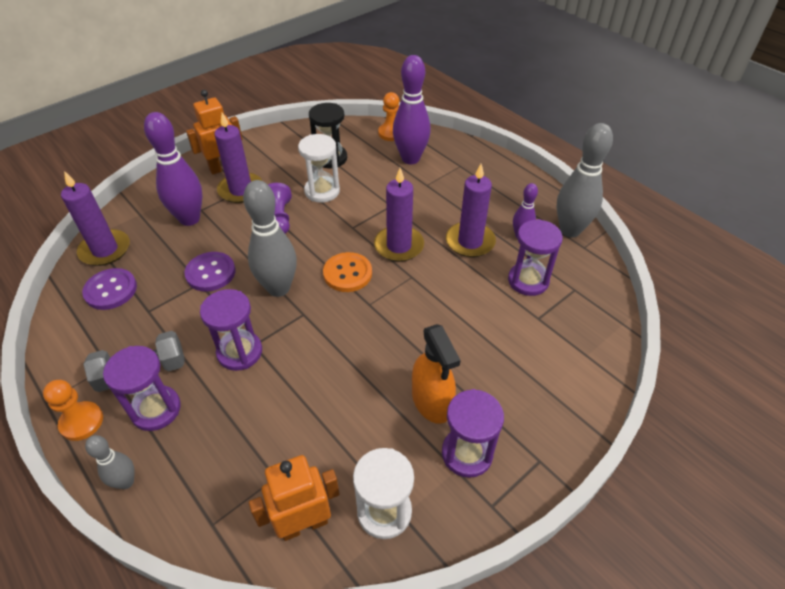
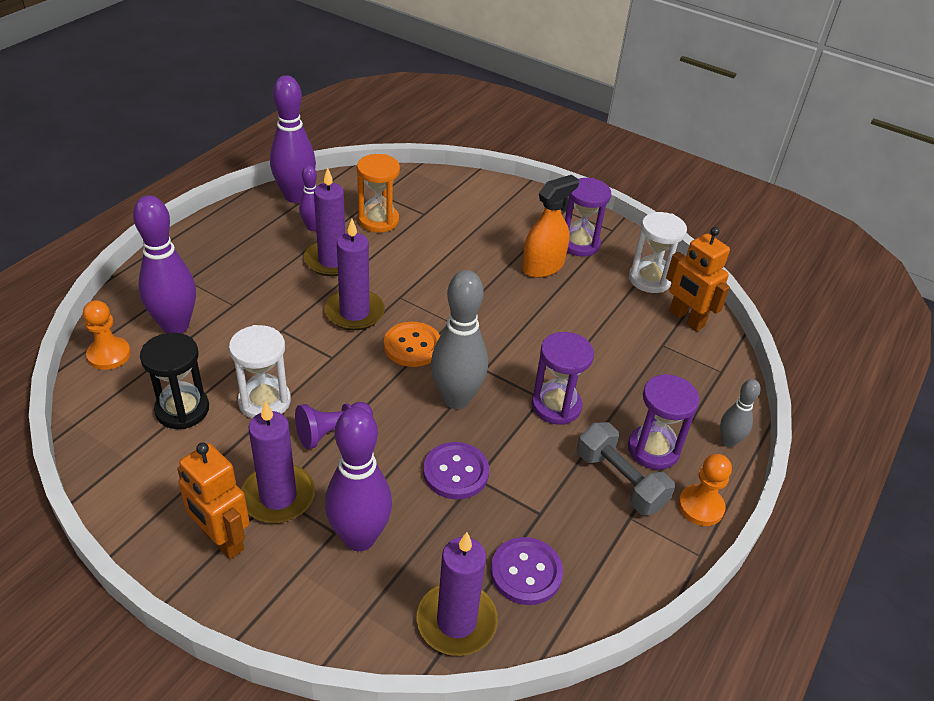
camera: 110 degrees left, 5 degrees down
purple hourglass [508,219,563,296] -> orange hourglass [357,154,400,232]
grey bowling pin [557,123,613,238] -> purple bowling pin [270,75,316,203]

